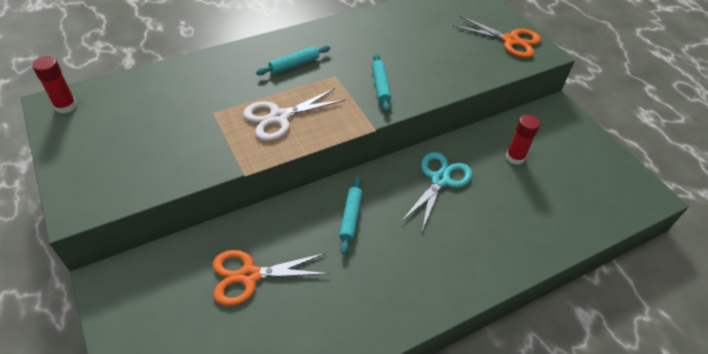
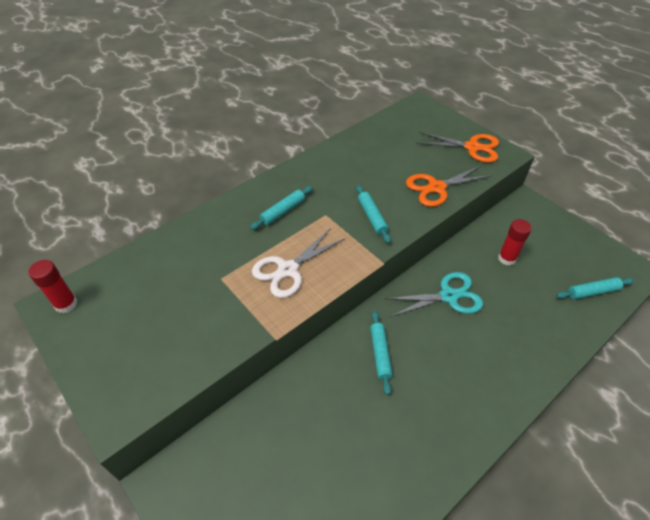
camera: 10 degrees left, 0 degrees up
orange scissors [213,250,329,306] -> orange scissors moved to [406,166,493,207]
turquoise scissors [402,152,472,231] -> turquoise scissors turned 60 degrees clockwise [384,272,483,317]
none -> turquoise rolling pin [556,277,634,299]

